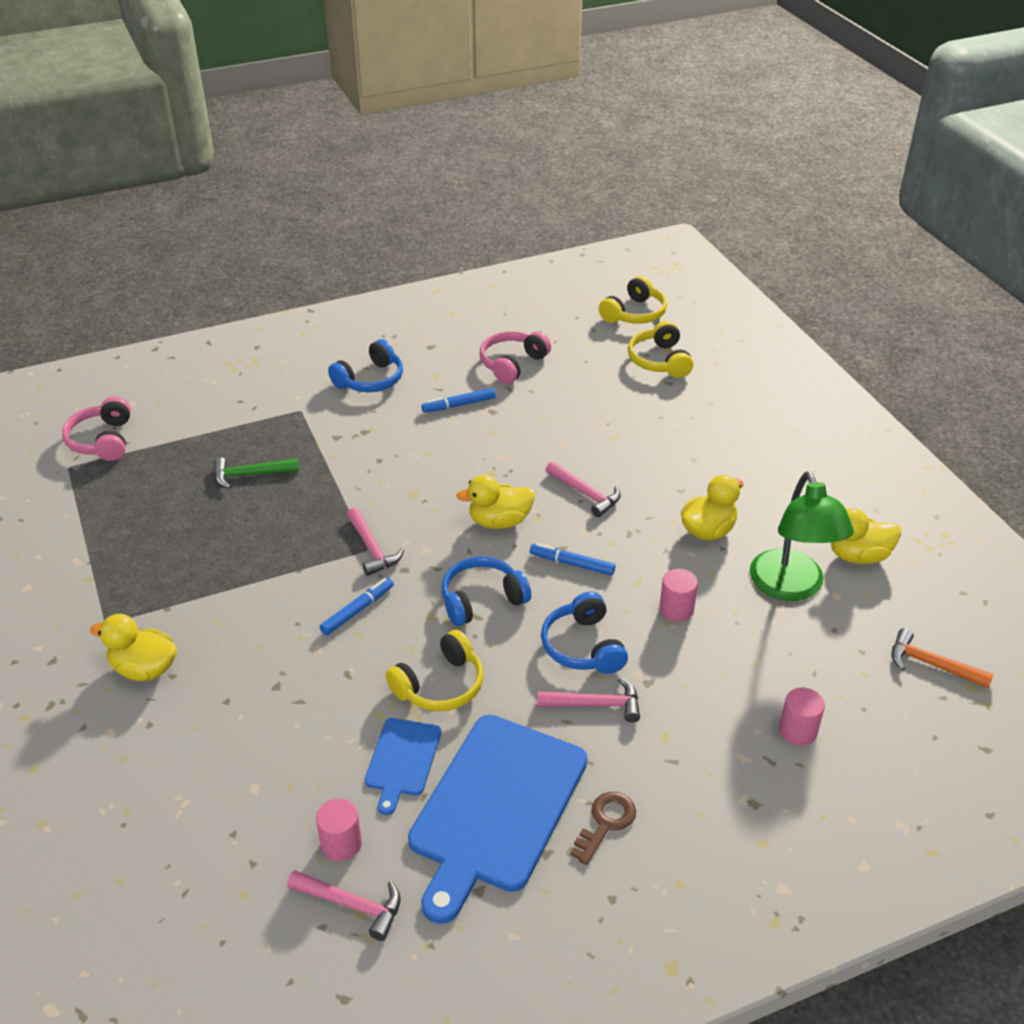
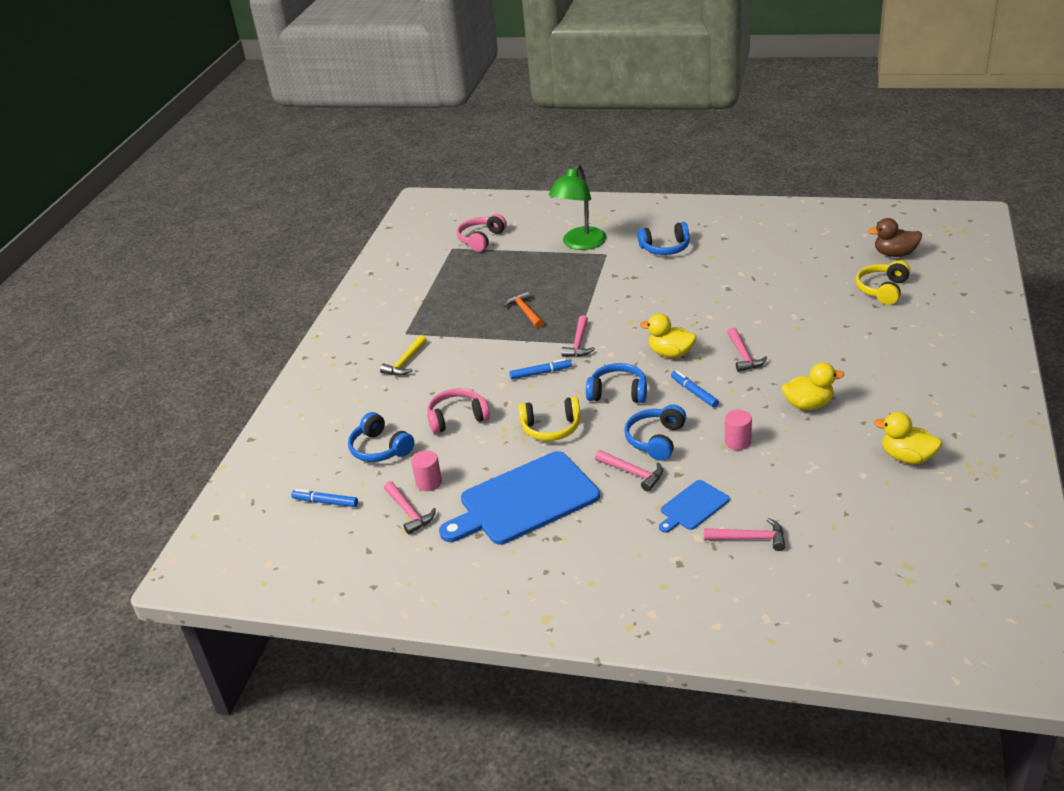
camera: 40 degrees right, 5 degrees down
yellow duck [90,614,177,681] -> yellow hammer [380,335,427,376]
green hammer [214,457,299,489] -> none
blue cutting board [365,718,441,815] -> blue cutting board moved to [659,480,730,533]
blue marker [421,388,496,413] -> blue marker moved to [291,489,358,507]
pink headphones [480,331,551,384] -> pink headphones moved to [427,388,490,434]
brown key [570,792,636,865] -> none
yellow headphones [599,276,667,324] -> brown duck [868,218,922,257]
green lamp [750,471,854,601] -> green lamp moved to [549,164,607,250]
pink cylinder [779,688,825,746] -> pink hammer [704,518,785,551]
orange hammer [891,628,994,688] -> orange hammer moved to [503,291,544,329]
none -> blue headphones [348,412,414,462]

